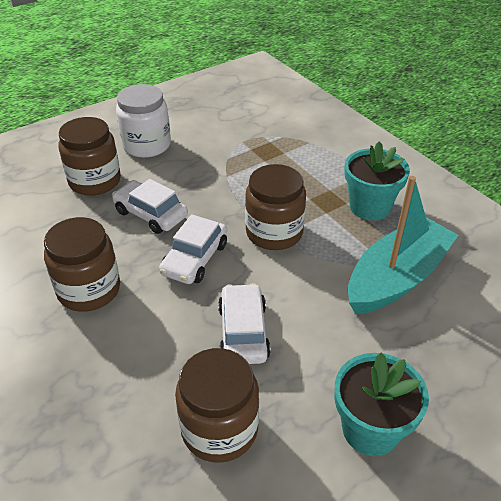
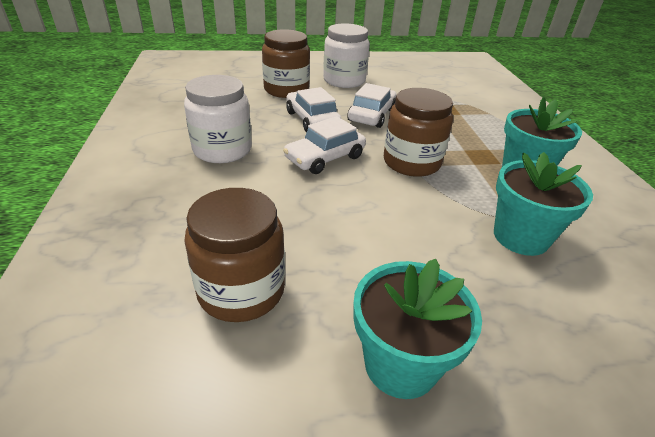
camera: 25 degrees right, 5 degrees down
brown jar [44,217,120,312] -> white jar [184,75,252,163]
white car [218,283,271,364] -> white car moved to [347,83,396,128]
turquoise boat [348,176,458,314] -> turquoise flower pot [494,152,593,256]

